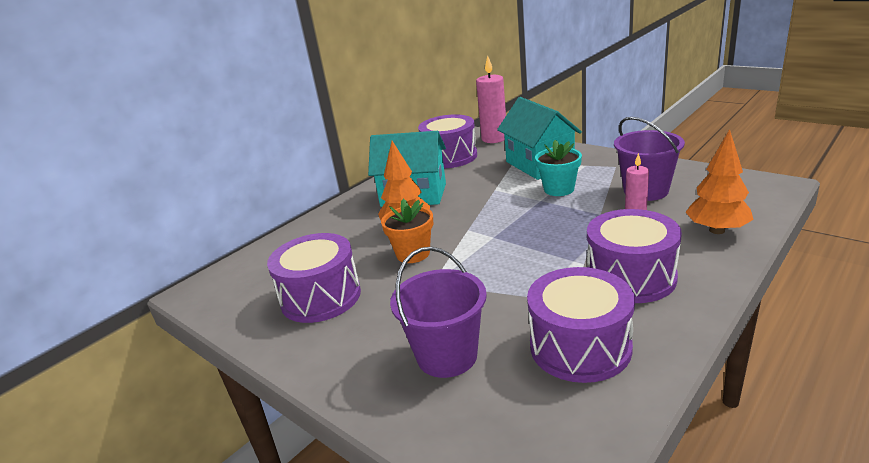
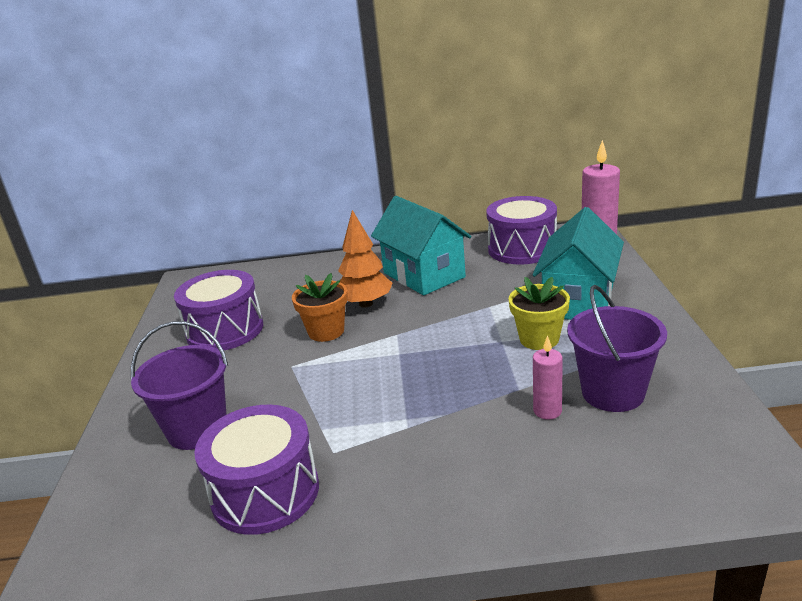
camera: 45 degrees right, 0 degrees up
turquoise flower pot [535,140,582,196] -> yellow flower pot [508,277,570,350]
purple drum [587,209,682,303] -> none
orange tree [685,129,754,234] -> none

